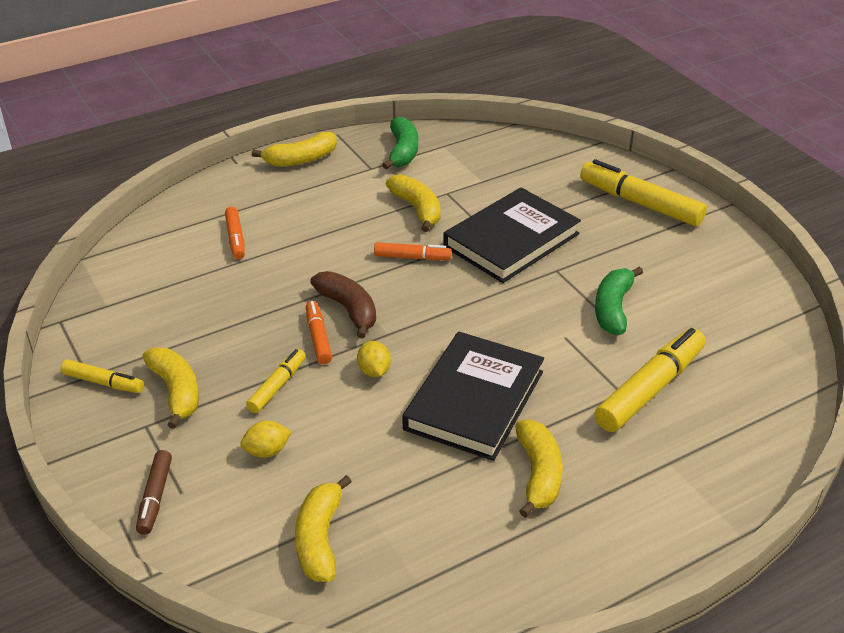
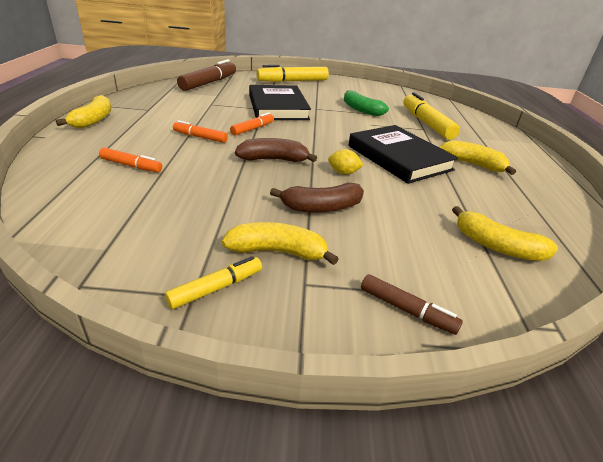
camera: 60 degrees left, 5 degrees down
yellow lemon [240,421,292,458] -> none
yellow marker [246,349,306,413] -> brown banana [270,183,364,213]
orange marker [306,301,332,364] -> orange marker moved to [173,120,228,143]
green banana [382,117,418,169] -> none
yellow banana [386,174,441,232] -> none
none -> brown marker [177,59,236,91]

